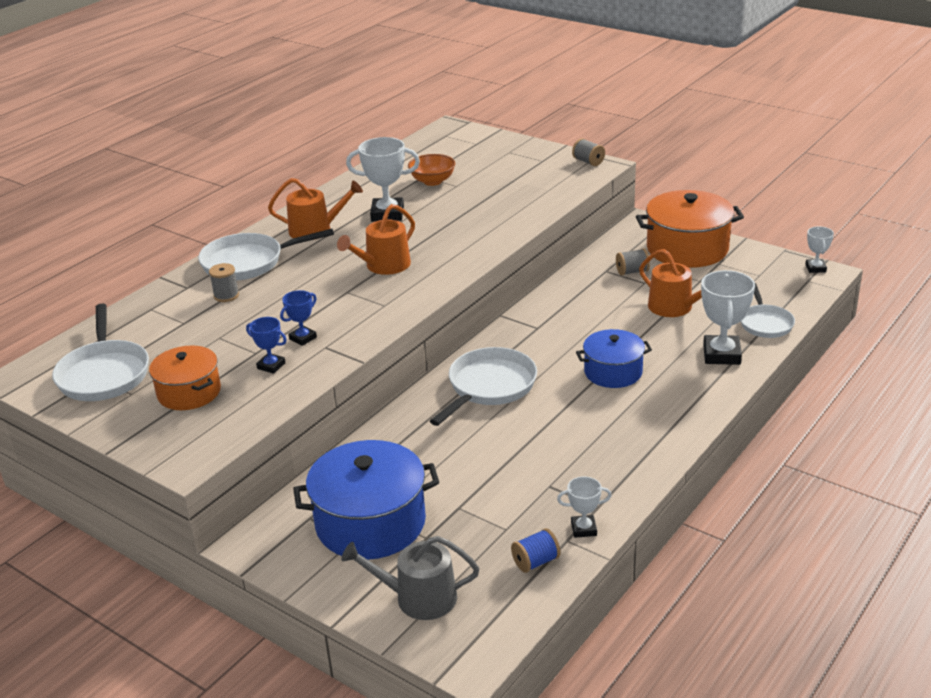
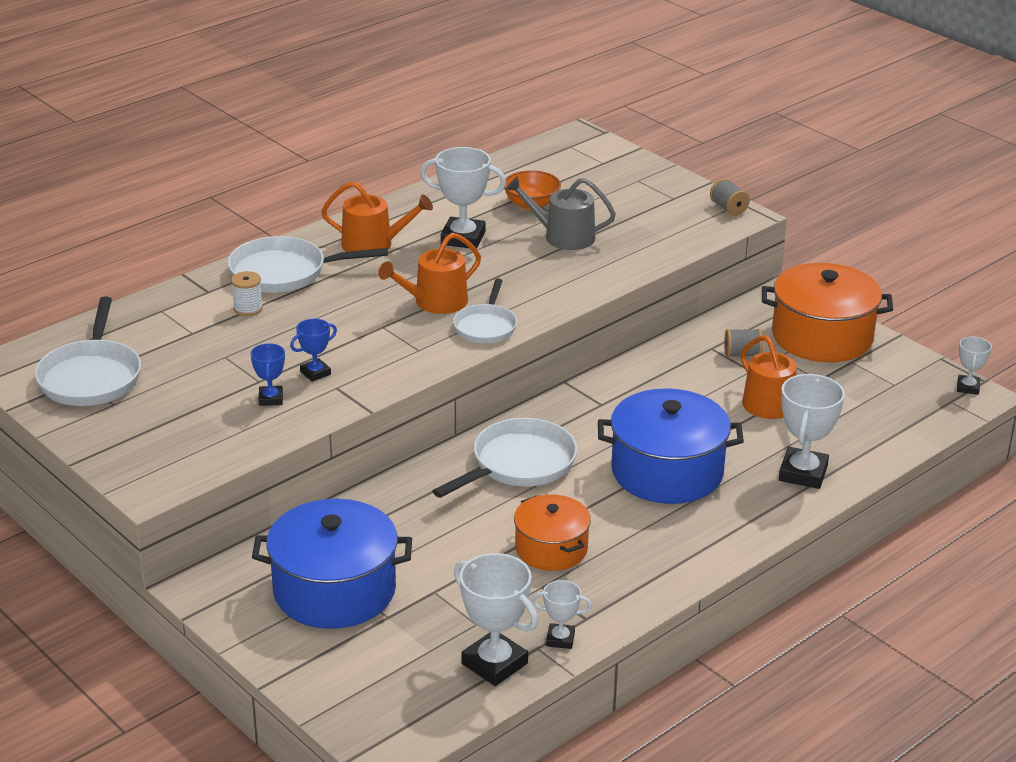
camera: 10 degrees right, 0 degrees up
orange pot [149,345,221,410] -> orange pot moved to [514,495,591,571]
grey spool [209,263,239,302] -> white spool [231,271,263,316]
blue trophy [246,317,287,374] -> blue trophy turned 45 degrees clockwise [250,343,285,406]
grey watering can [341,536,479,620] -> grey watering can moved to [506,176,616,250]
blue spool [511,528,561,573] -> white trophy [454,553,538,686]
blue pot [576,329,652,388] -> blue pot [598,388,744,504], size x1.64
white pan [741,283,795,338] -> white pan moved to [453,279,517,343]

